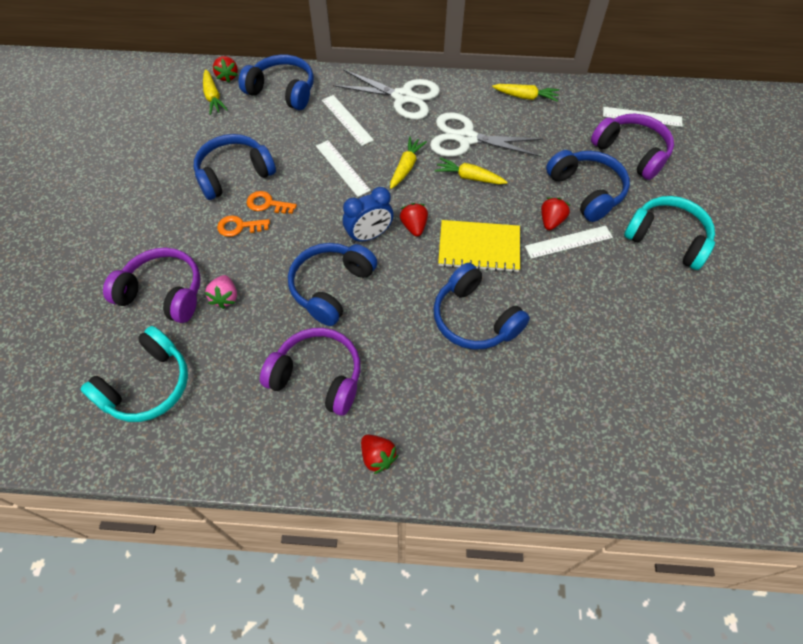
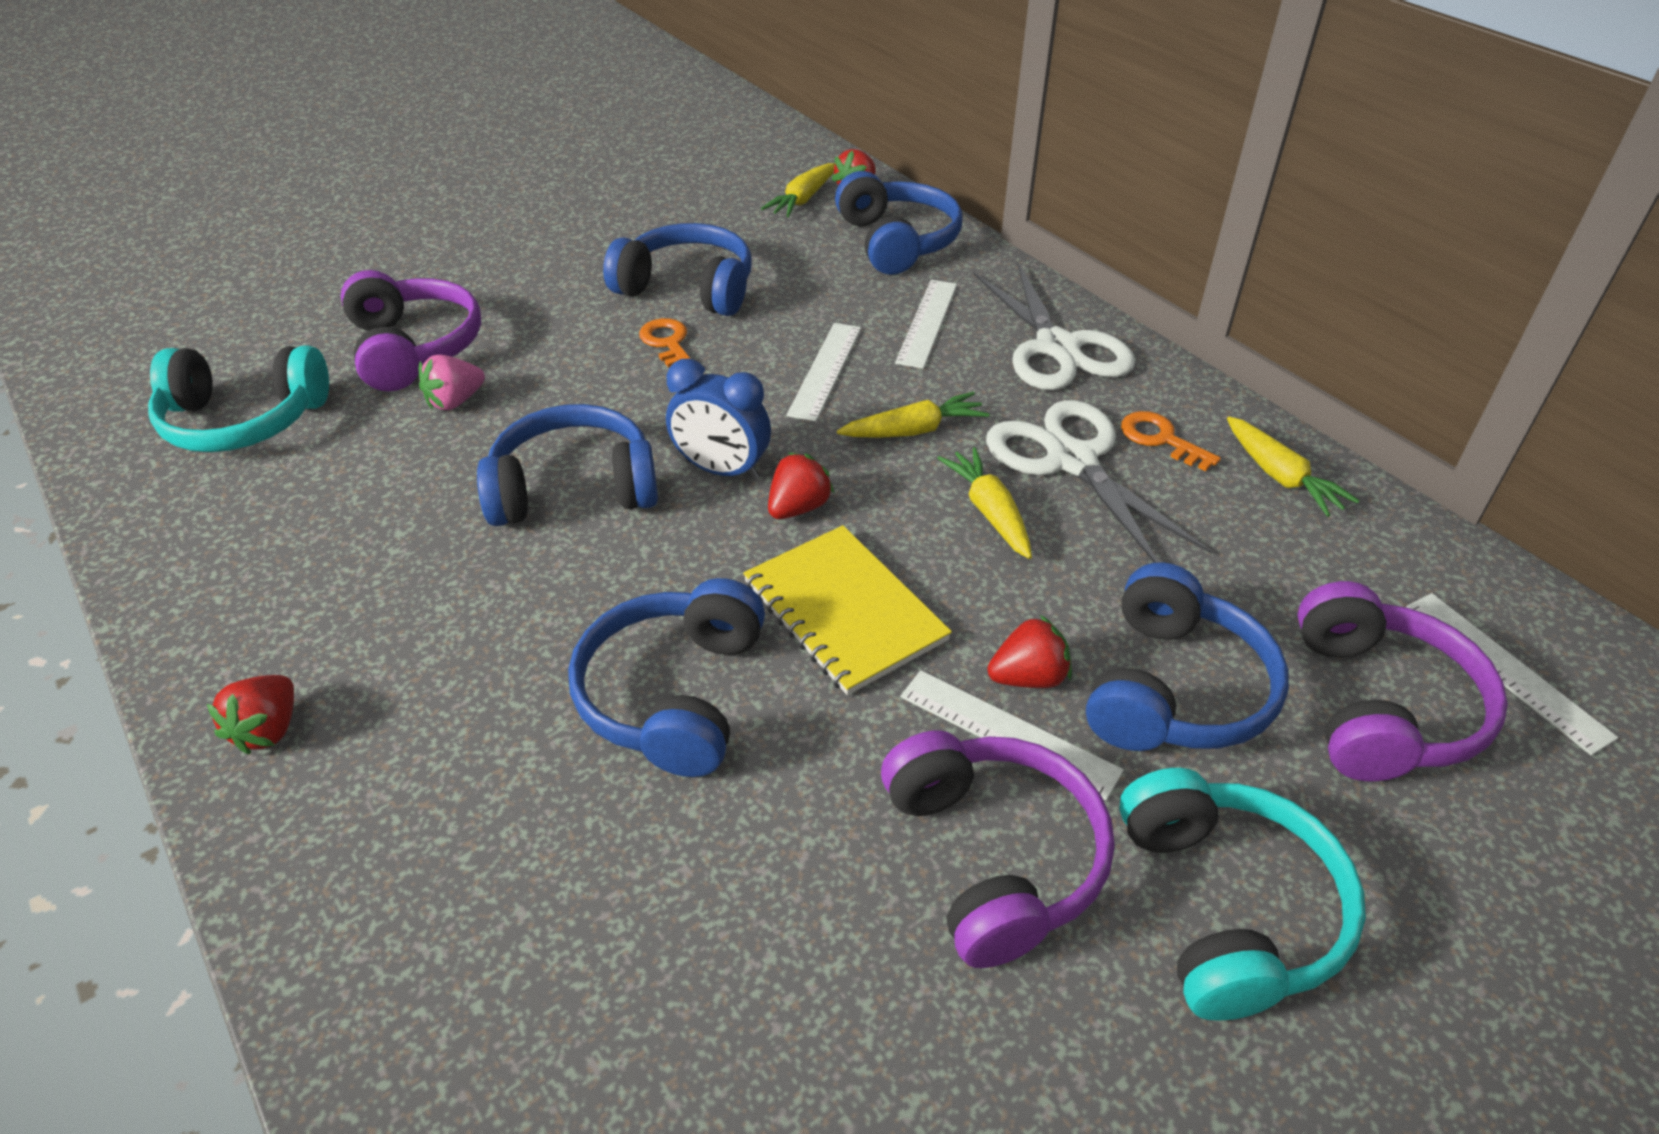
camera: 50 degrees right, 15 degrees down
orange key [217,215,270,237] -> orange key moved to [1121,411,1221,471]
purple headphones [260,328,361,416] -> purple headphones moved to [881,731,1115,968]

